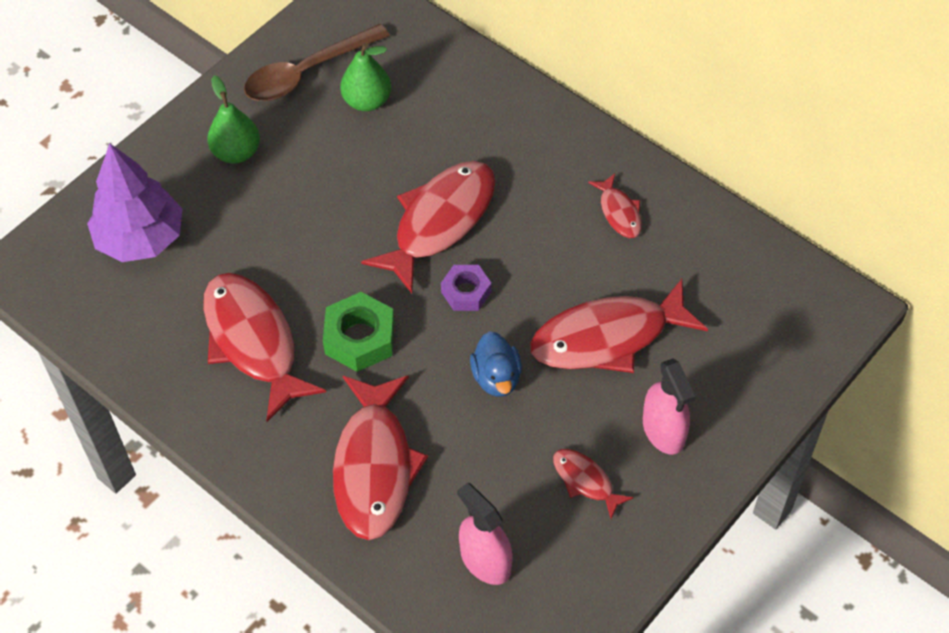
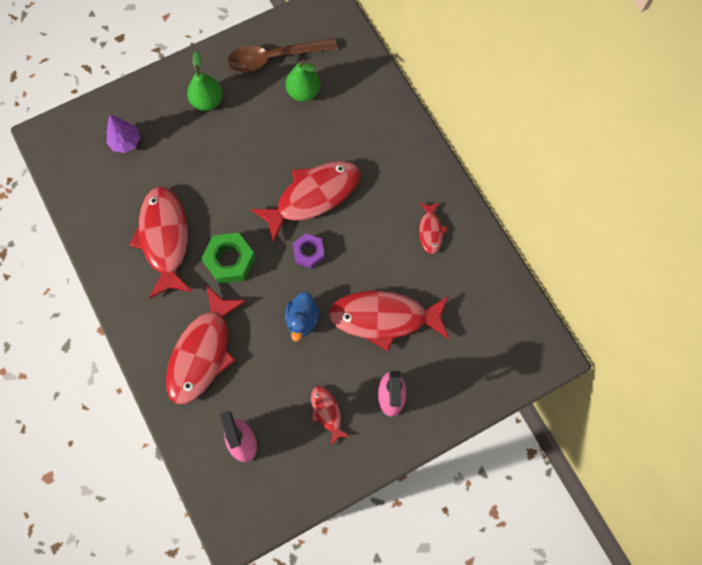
camera: 20 degrees right, 15 degrees up
purple tree [87,144,183,262] -> purple tree [106,115,140,153], size x0.54

